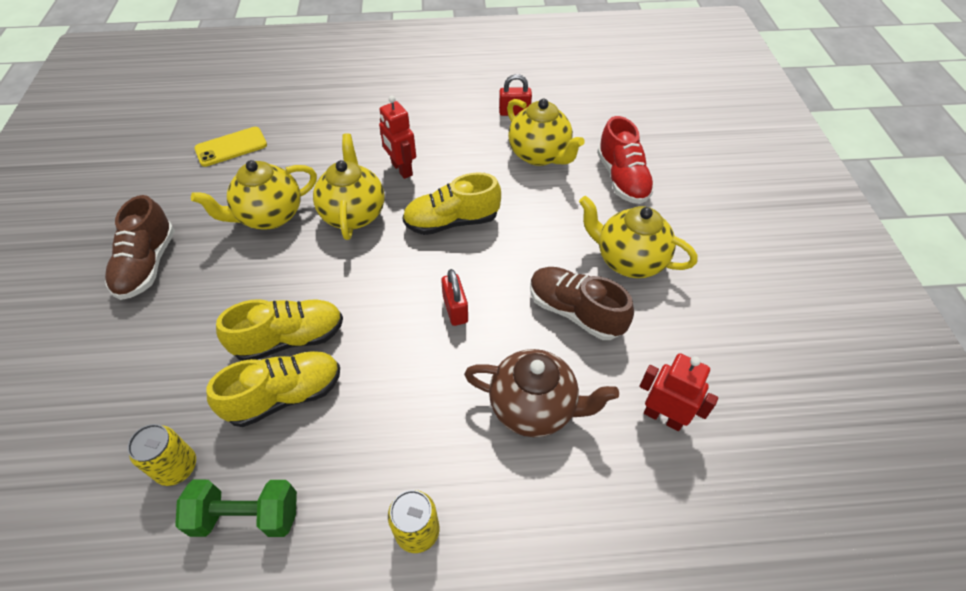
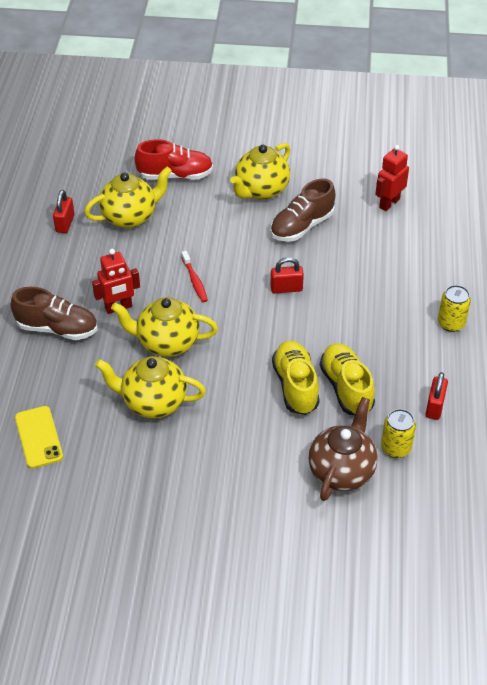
camera: 80 degrees left, 5 degrees down
brown shoe [105,195,175,300] -> brown shoe moved to [11,287,98,340]
green dumbbell [175,480,297,537] -> red padlock [426,372,448,420]
yellow teapot [191,160,317,229] -> yellow teapot turned 120 degrees clockwise [95,356,206,418]
yellow shoe [402,172,501,235] -> red toothbrush [181,251,208,302]
brown teapot [464,349,619,437] -> brown teapot moved to [309,397,377,501]

